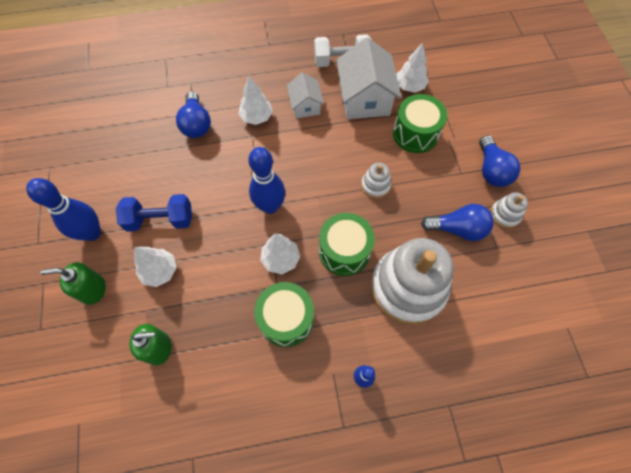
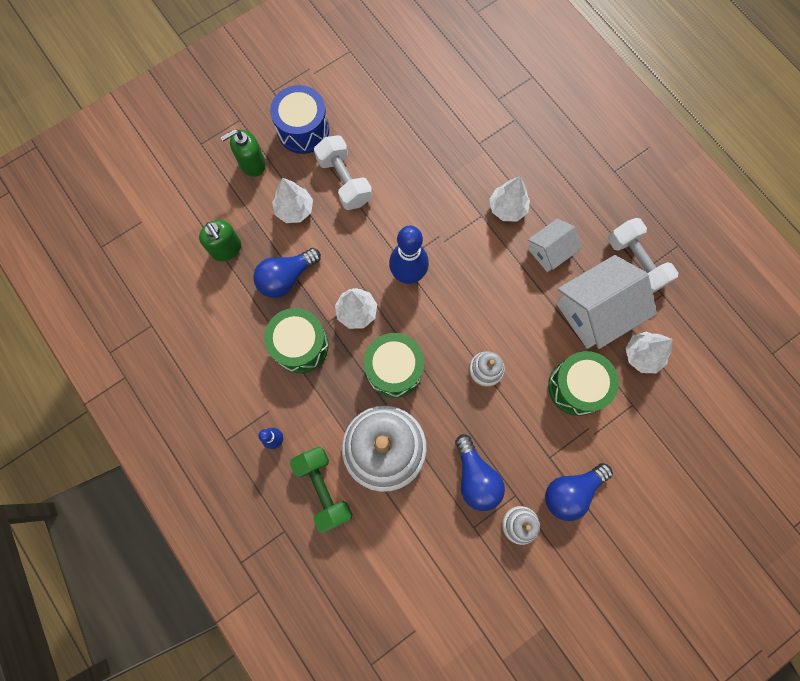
camera: 65 degrees right, 10 degrees up
blue bowling pin [26,178,101,241] -> blue drum [270,85,329,154]
green soap dispenser [40,262,106,305] -> green soap dispenser turned 90 degrees counterclockwise [220,129,266,177]
blue dumbbell [116,194,192,232] -> white dumbbell [314,135,372,210]
blue light bulb [176,91,211,138] -> blue light bulb moved to [253,248,321,298]
none -> green dumbbell [290,447,353,533]

